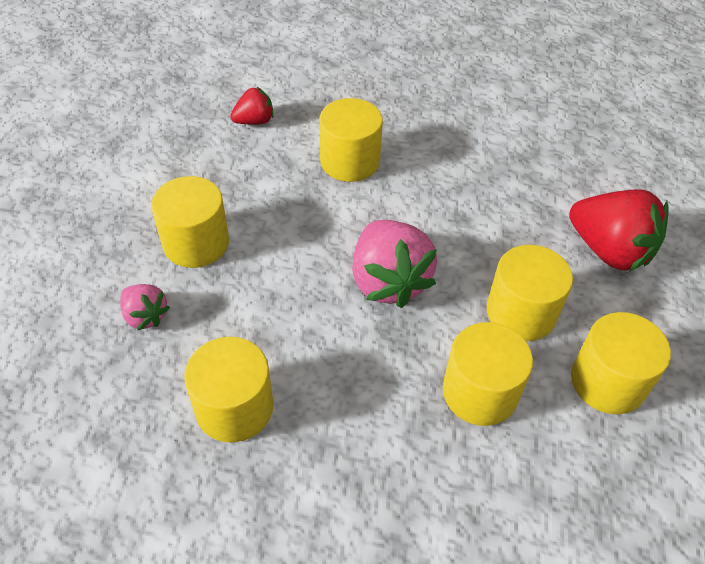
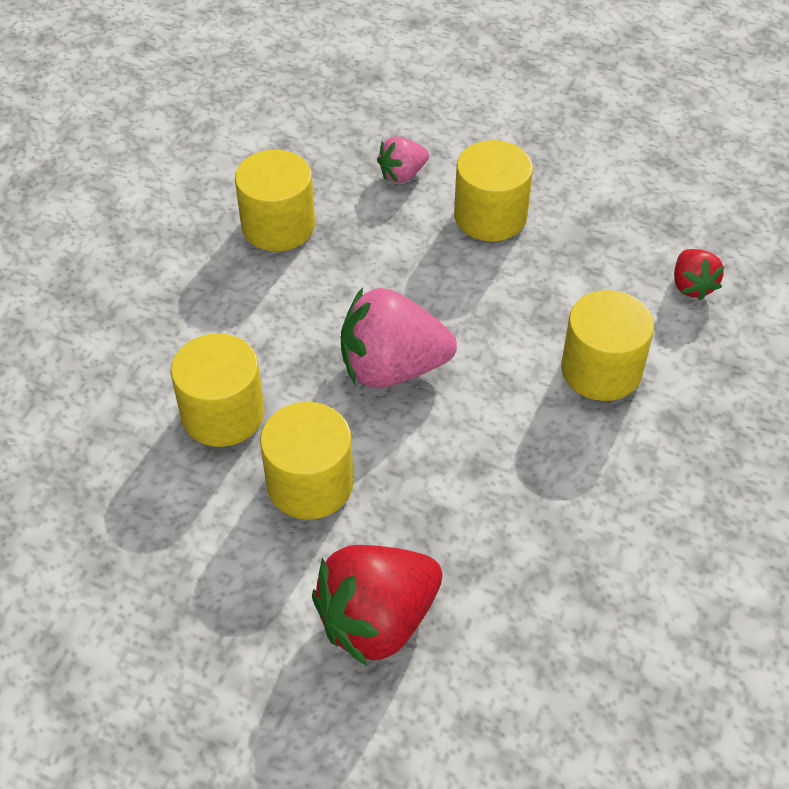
camera: 105 degrees right, 0 degrees up
yellow cylinder [571,312,671,414] -> none

